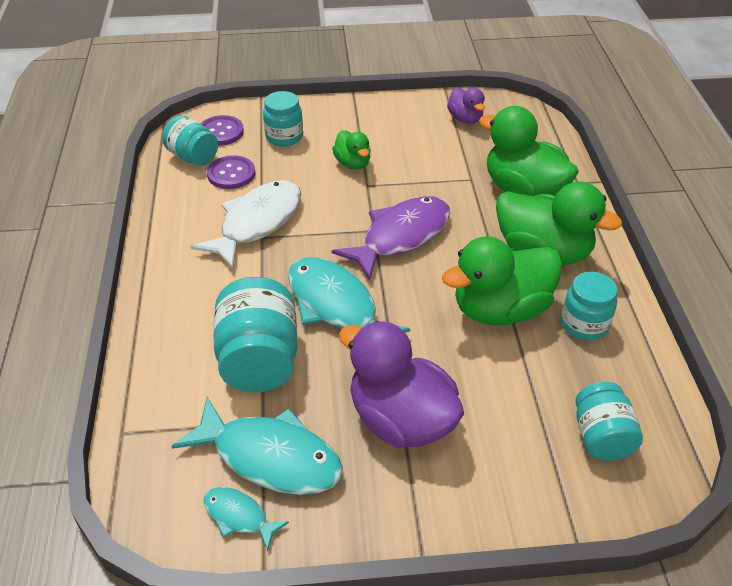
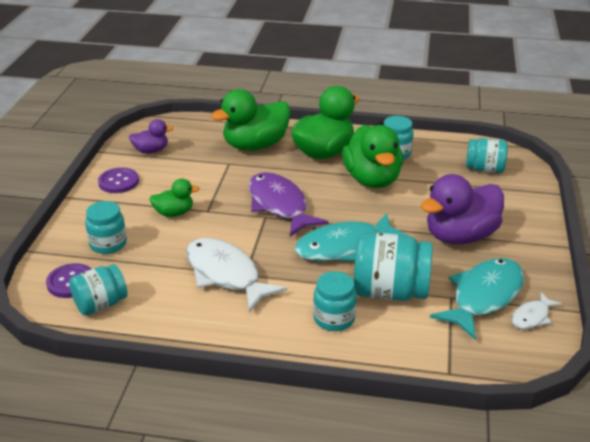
camera: 75 degrees left, 10 degrees down
turquoise fish [204,487,289,551] -> white fish [511,292,562,329]
purple button [207,155,255,189] -> purple button moved to [98,168,139,193]
none -> turquoise jar [313,271,357,331]

